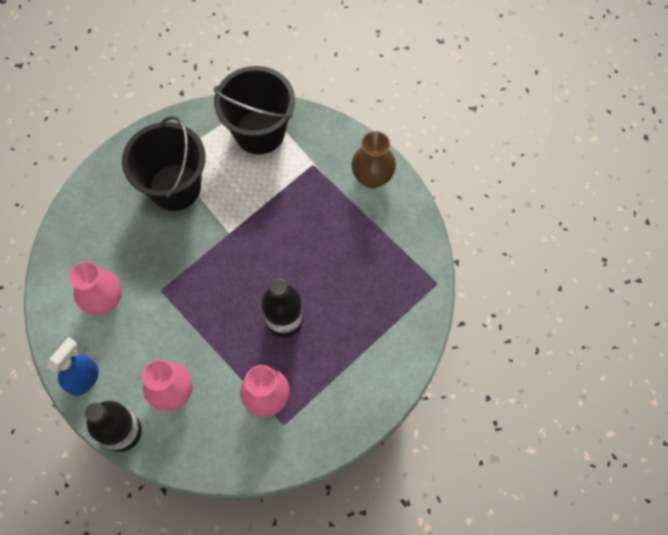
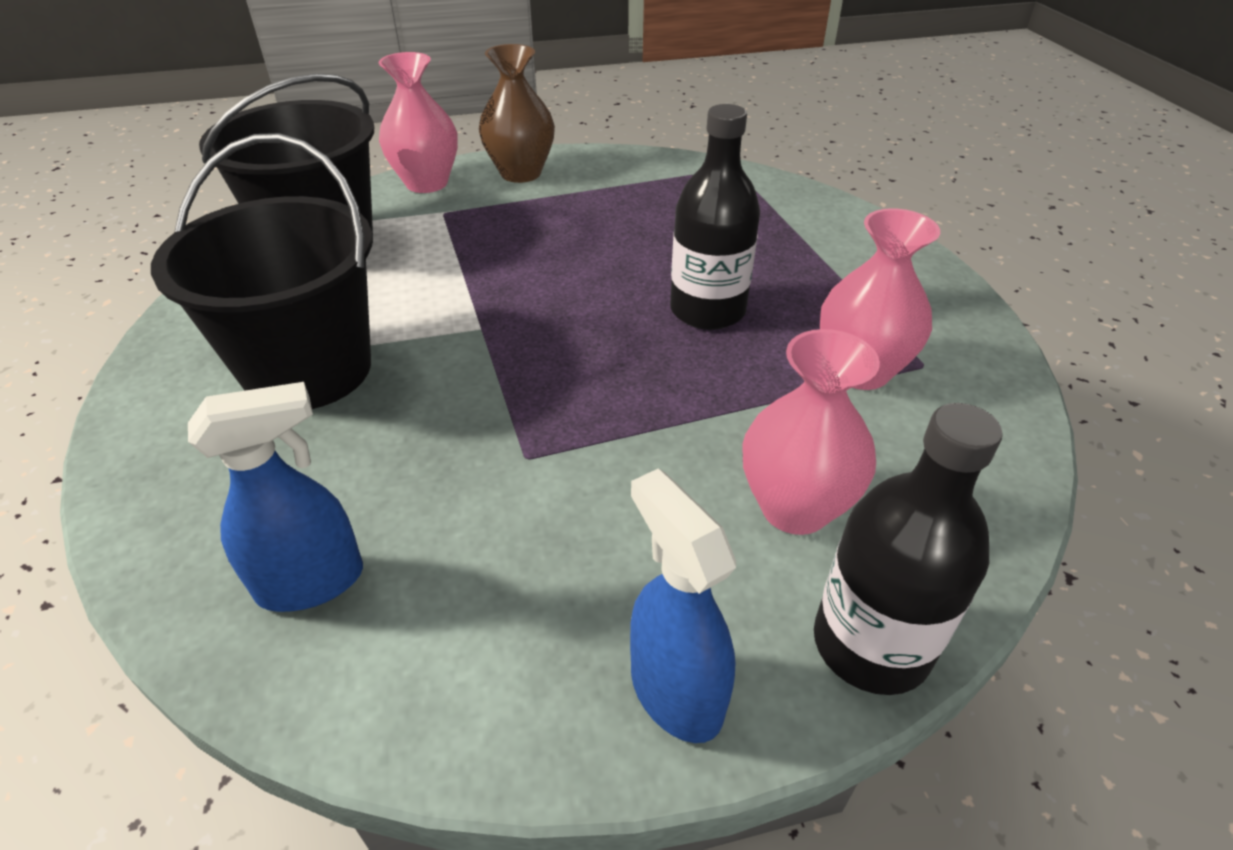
camera: 65 degrees left, 25 degrees down
pink vase [69,261,122,315] -> pink vase moved to [379,52,458,193]
none -> blue spray bottle [188,382,363,612]

